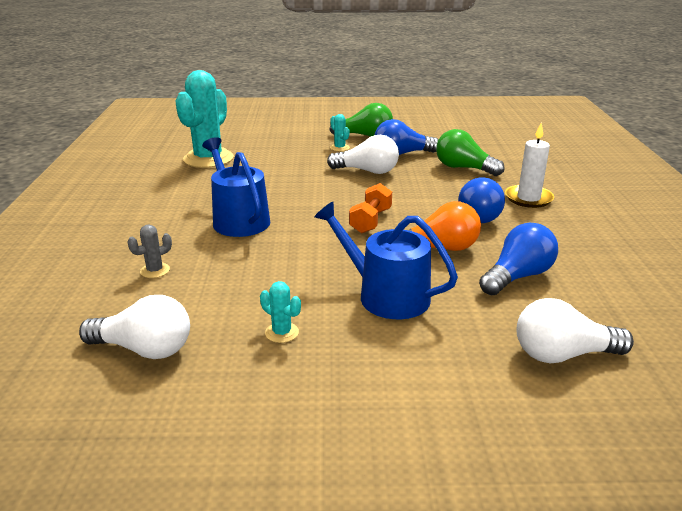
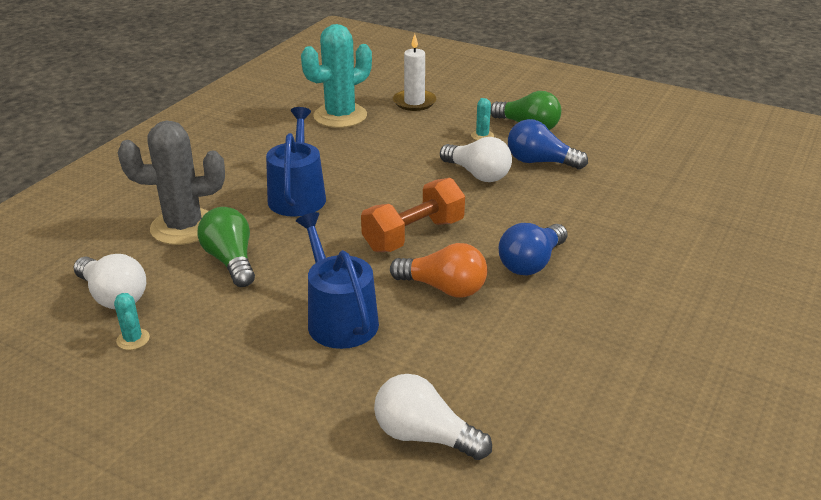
camera: 30 degrees right, 5 degrees up
grey cactus [128,224,172,278] -> grey cactus [118,120,225,245], size x2.42
turquoise cactus [260,281,301,343] -> turquoise cactus moved to [114,293,150,350]
orange dumbbell [349,183,392,233] -> orange dumbbell [361,178,465,252], size x1.52
green light bulb [436,129,505,176] -> green light bulb moved to [197,207,255,287]
blue light bulb [479,223,558,295] -> none
white candle [505,122,554,208] -> white candle moved to [393,34,436,111]

